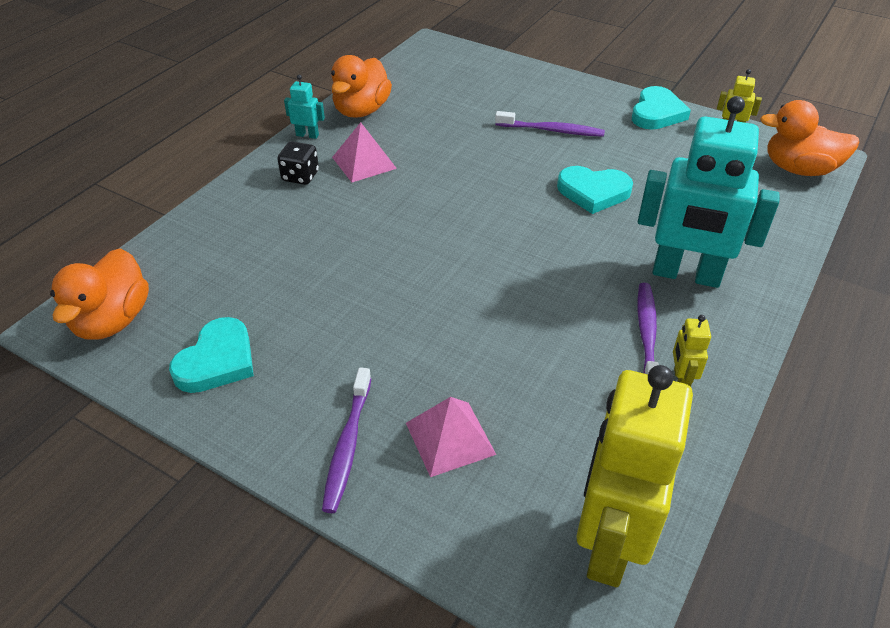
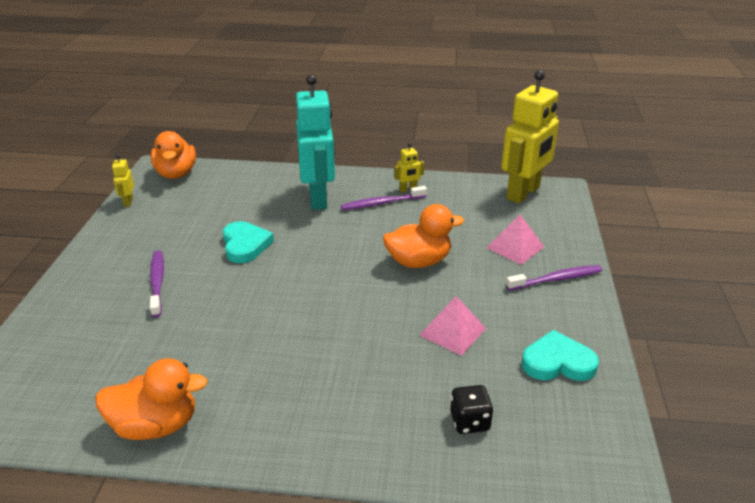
camera: 115 degrees left, 10 degrees down
orange duck [50,248,149,340] -> orange duck moved to [383,204,464,268]
black dice [278,141,319,185] -> black dice moved to [450,385,493,434]
turquoise robot [284,75,325,139] -> none
pink pyramid [332,122,397,182] -> pink pyramid moved to [419,296,486,356]
yellow robot [576,365,693,587] -> yellow robot turned 45 degrees counterclockwise [501,70,559,203]
turquoise heart [632,86,691,130] -> none

